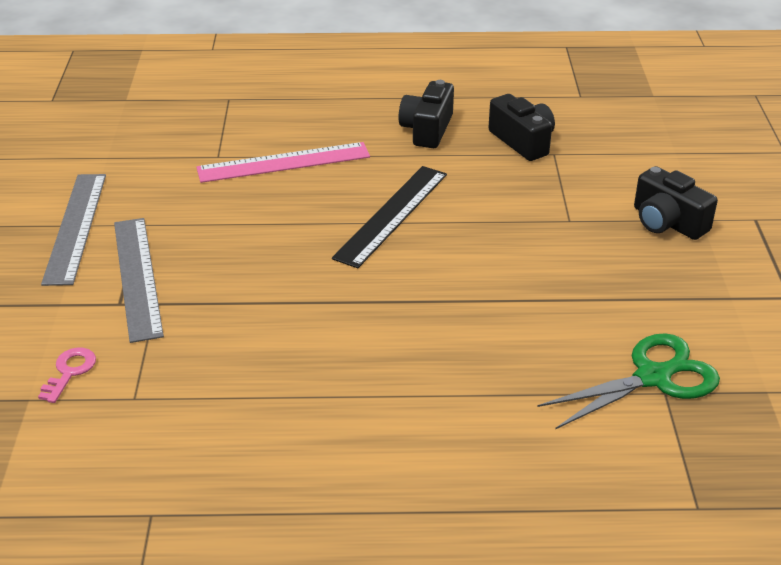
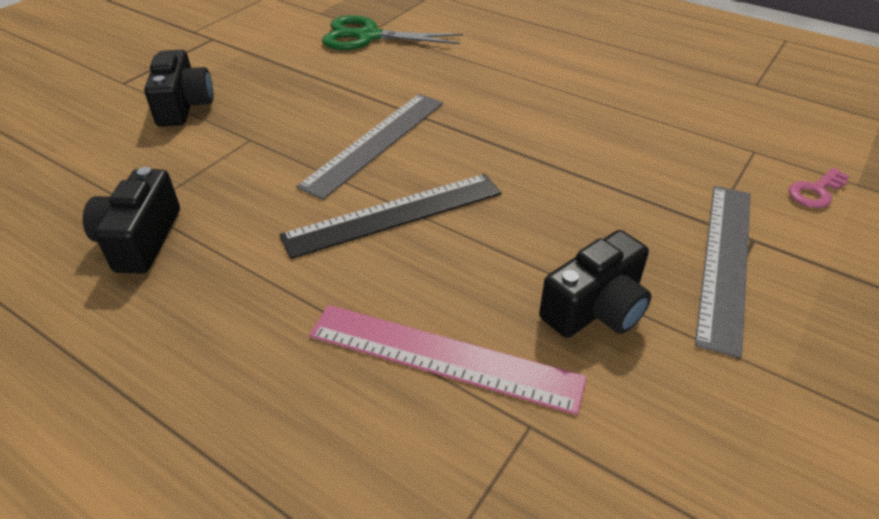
camera: 145 degrees left, 5 degrees up
grey ruler [41,174,106,286] -> grey ruler moved to [296,94,443,200]
black camera [399,80,454,148] -> black camera moved to [539,230,651,338]

